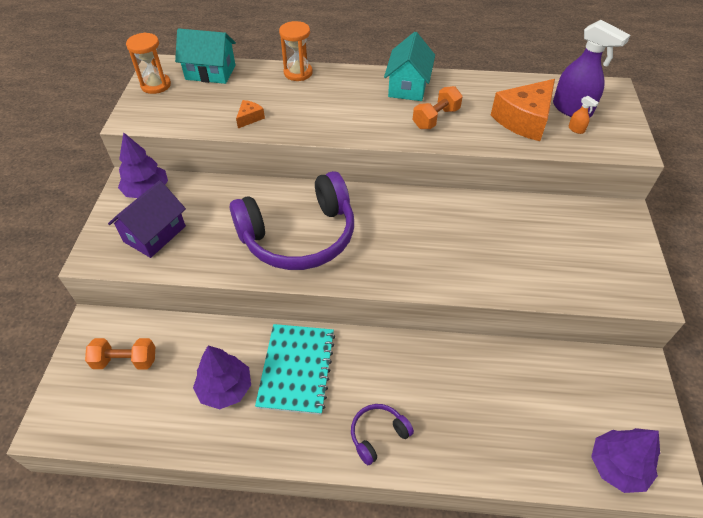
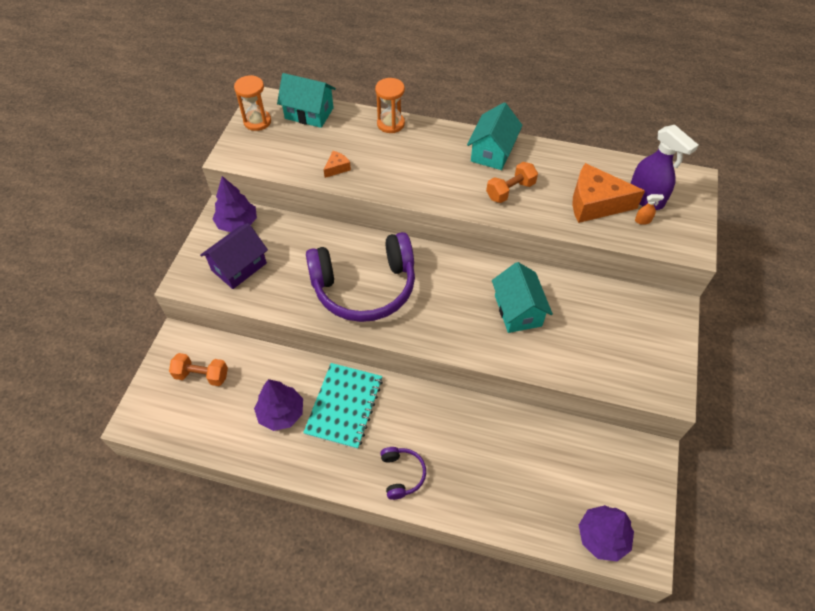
camera: 10 degrees right, 5 degrees up
purple headphones [351,404,414,465] -> purple headphones turned 105 degrees clockwise [380,447,426,500]
orange cheese [491,79,555,141] -> orange cheese turned 45 degrees clockwise [573,163,645,223]
orange spray bottle [569,96,599,134] -> orange spray bottle turned 60 degrees counterclockwise [635,194,664,225]
none -> turquoise house [492,262,553,333]

